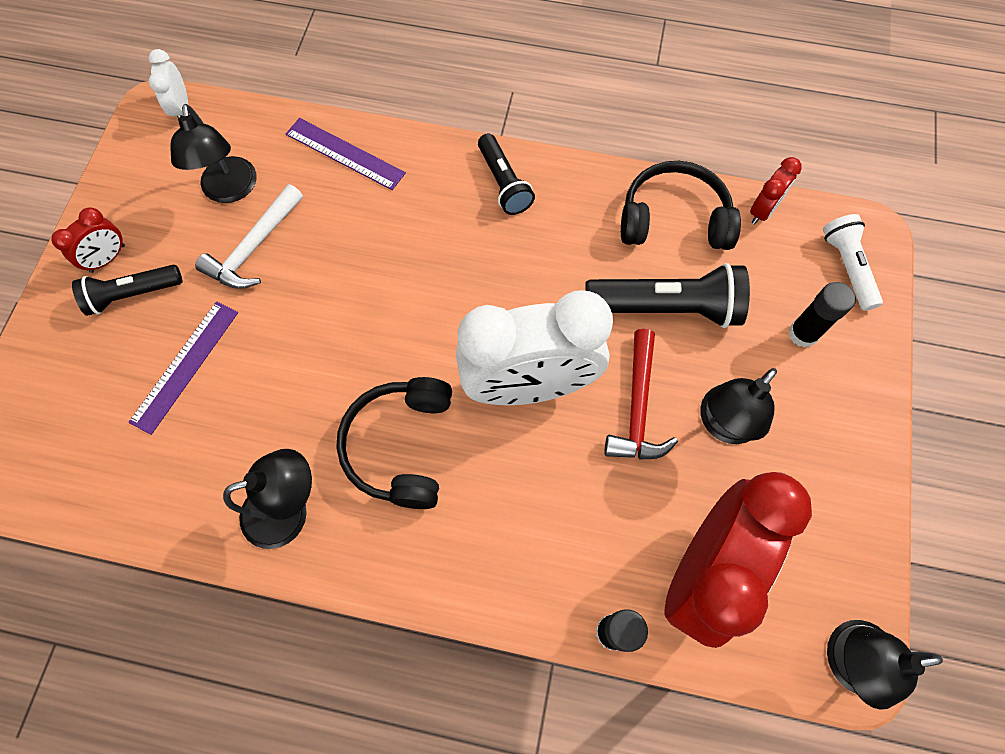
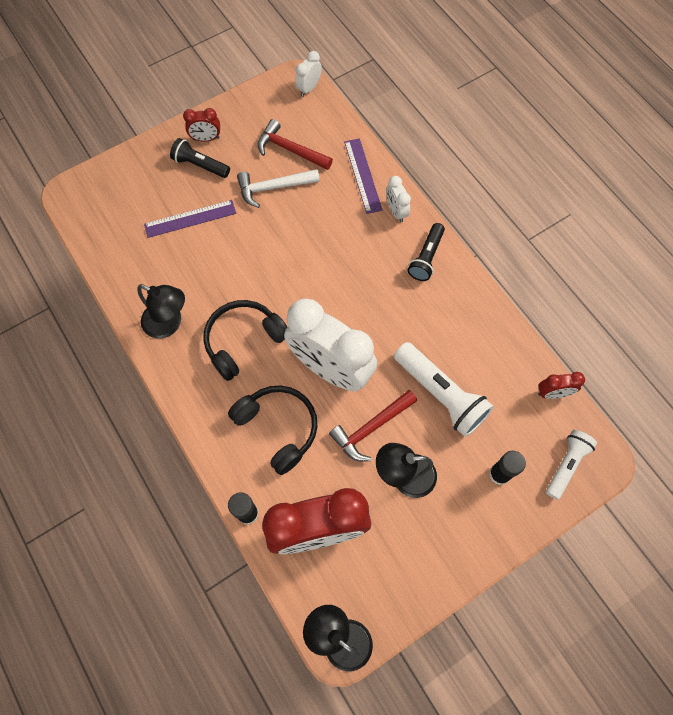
camera: 45 degrees right, 0 degrees up
black lamp [171,104,256,203] -> red hammer [257,119,333,170]
black flashlight [585,263,750,328] -> white flashlight [394,342,494,437]
black headphones [621,161,741,250] -> black headphones moved to [228,385,318,475]
none -> white clock [386,176,411,222]

